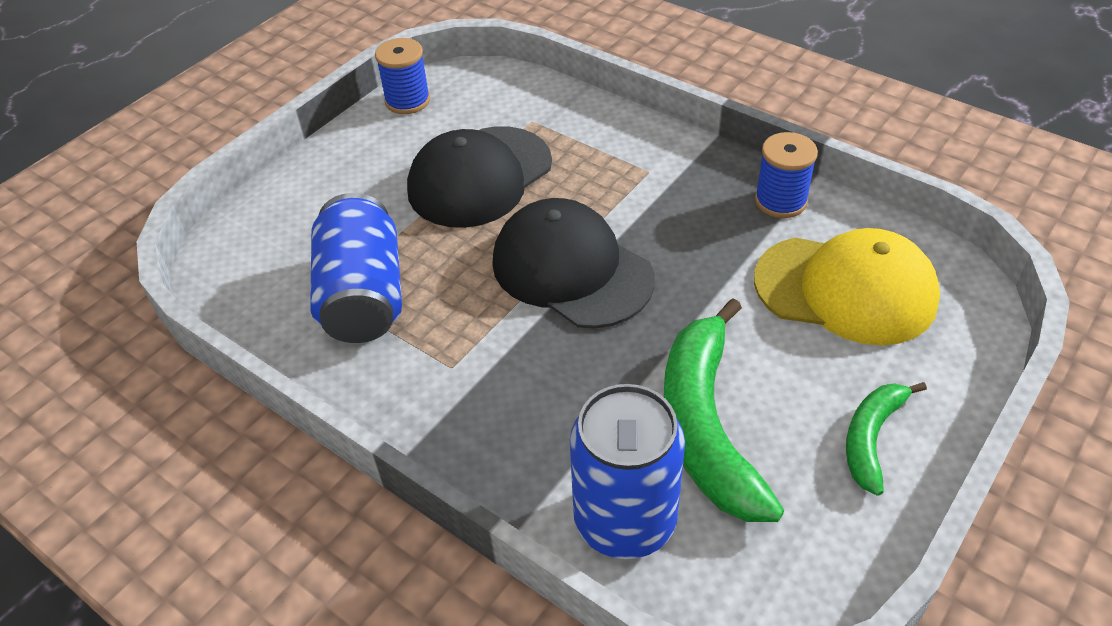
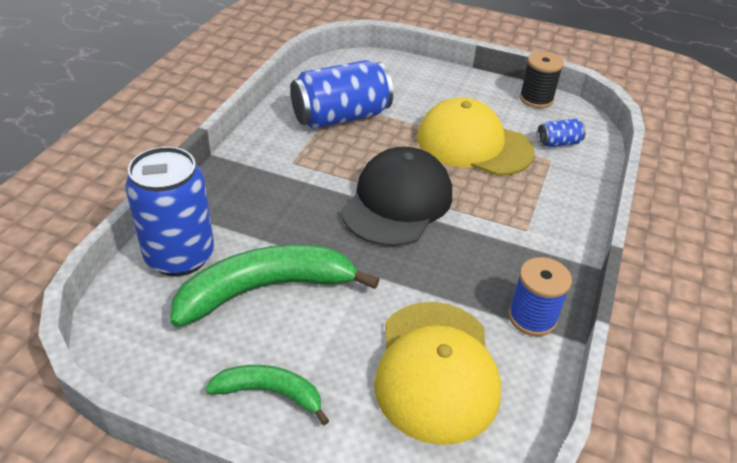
camera: 70 degrees right, 5 degrees down
blue spool [375,38,430,114] -> black spool [519,51,564,108]
black cap [407,126,552,228] -> yellow cap [417,97,535,176]
none -> blue can [537,119,586,147]

